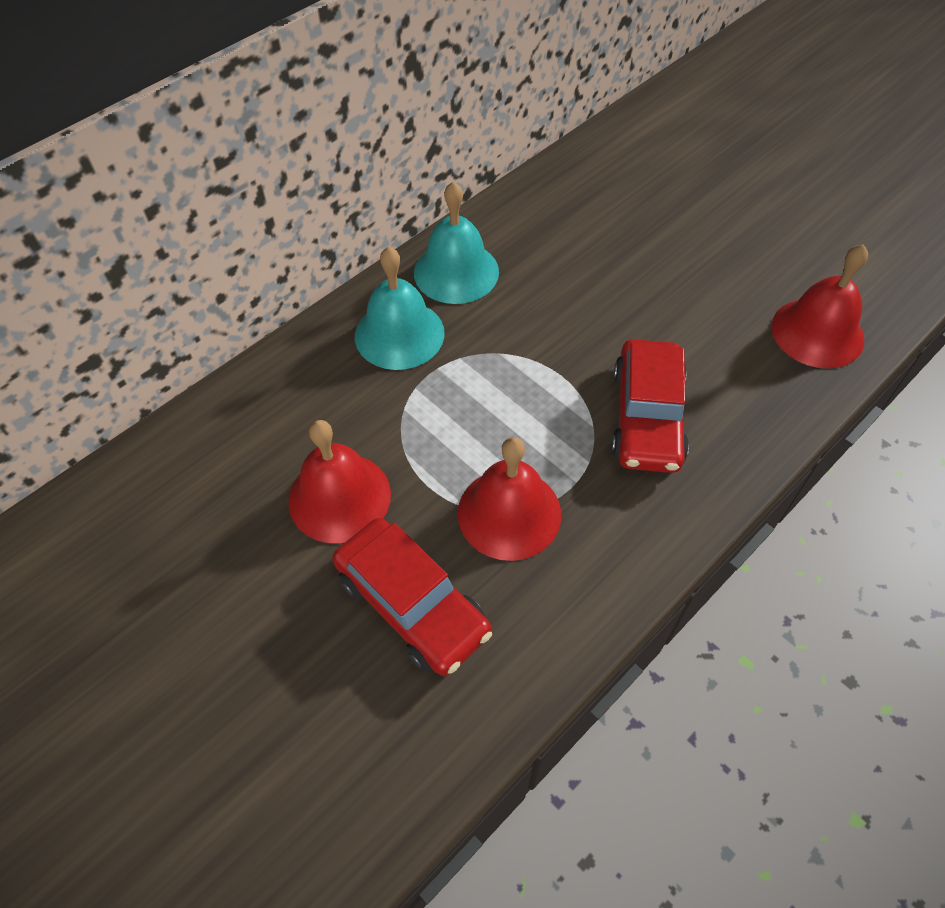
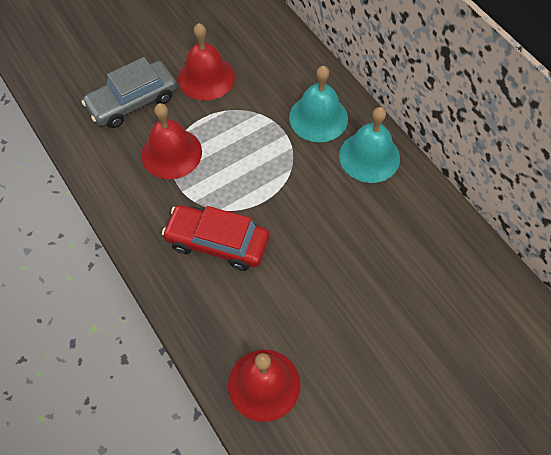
camera: 100 degrees right, 5 degrees up
red car [333,518,492,676] -> grey car [81,57,177,128]

